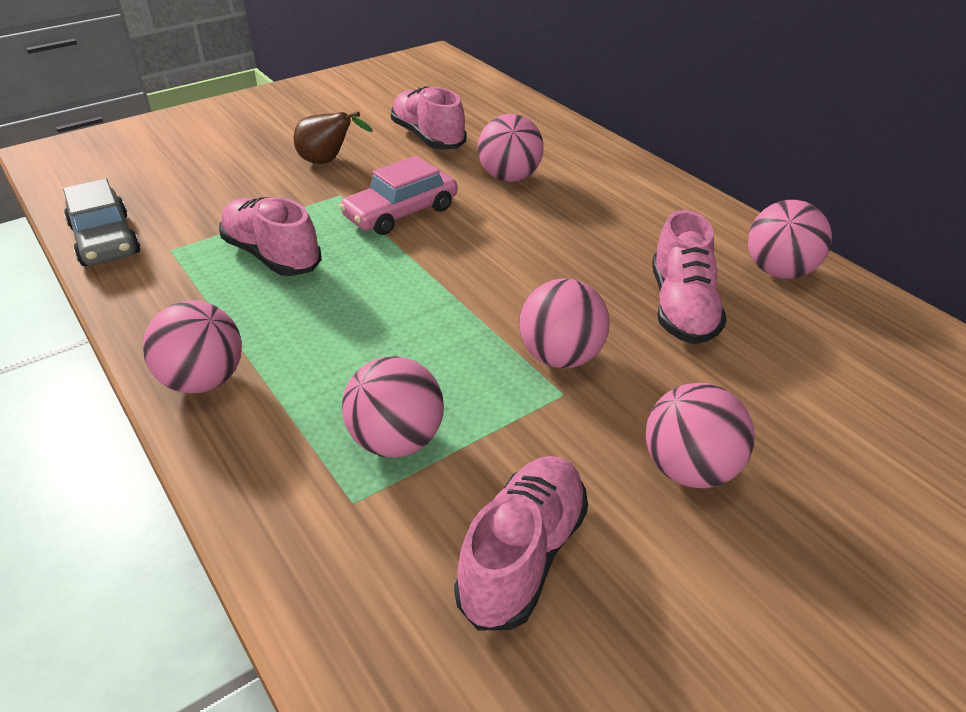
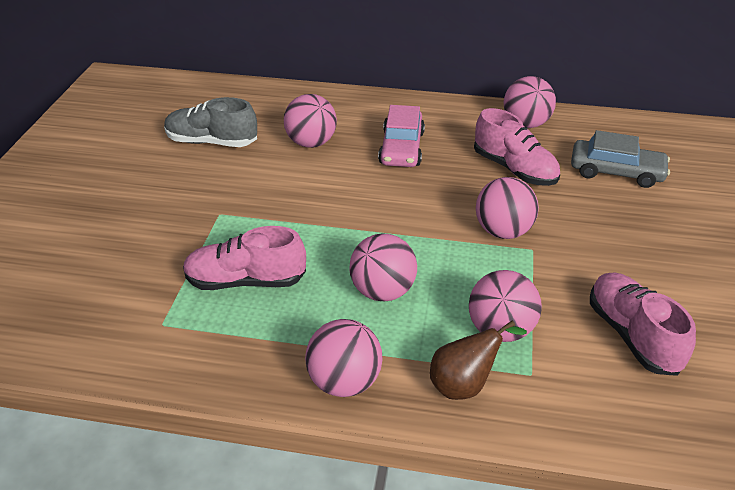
camera: 45 degrees left, 0 degrees up
grey car [63,179,140,266] -> grey car moved to [571,130,670,188]
brown pear [294,112,373,164] -> brown pear moved to [430,321,527,400]
pink car [339,156,457,235] -> pink car moved to [378,105,425,167]
pink shoe [391,86,467,150] -> grey shoe [164,97,257,147]
pink ball [646,383,755,488] -> pink ball moved to [349,233,417,301]

